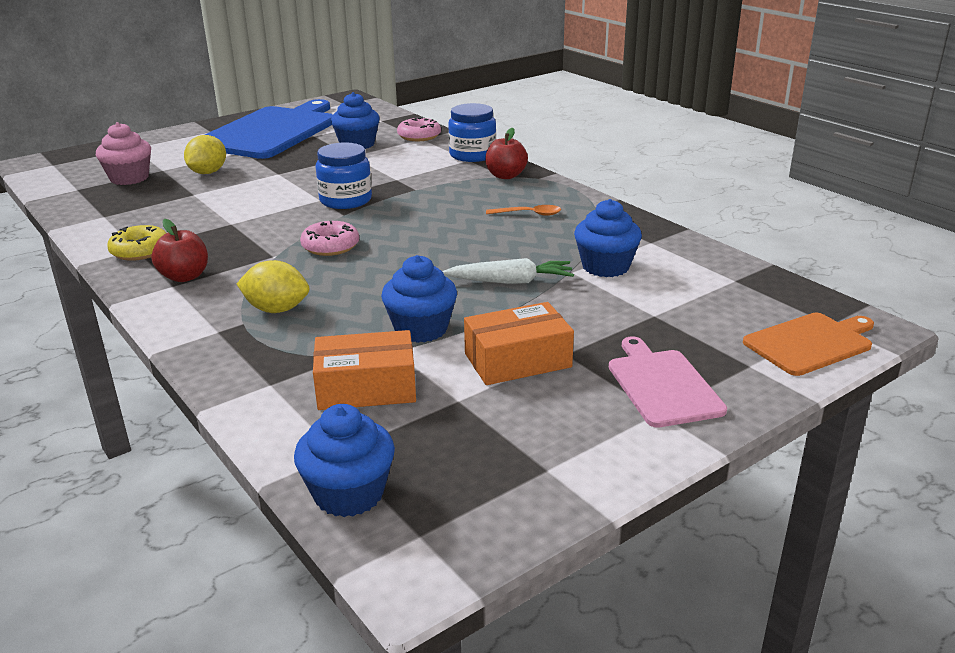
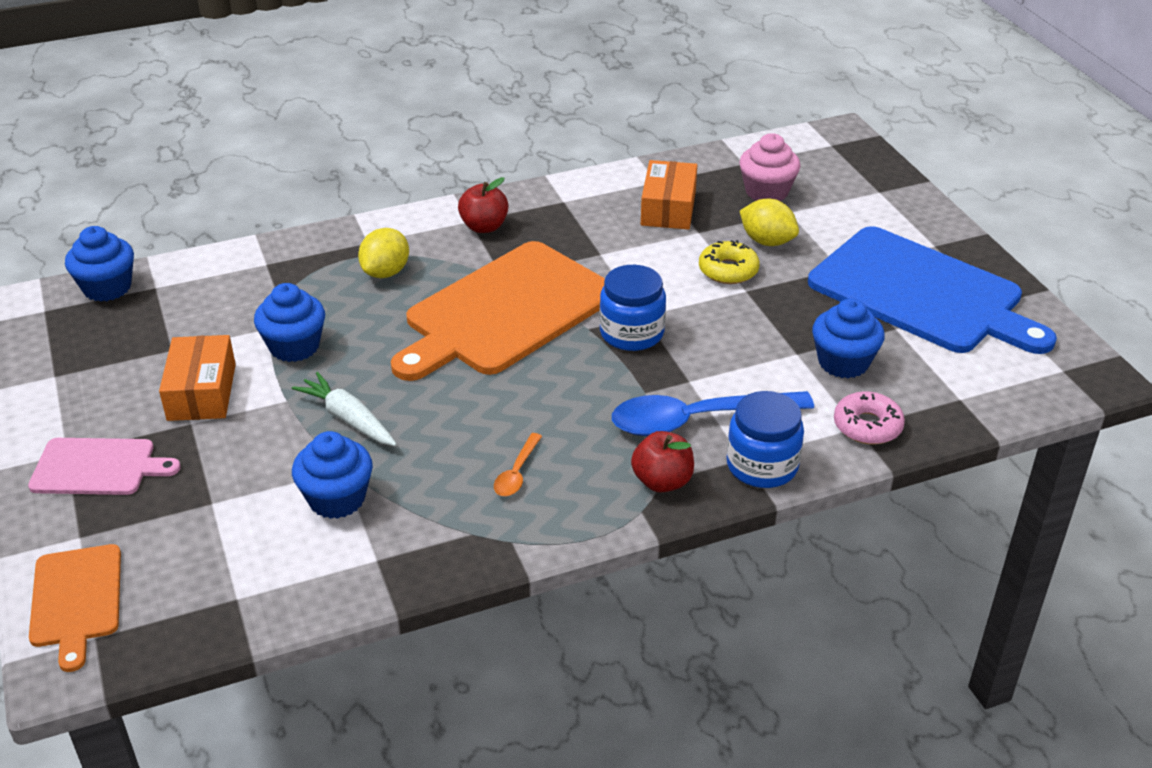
camera: 105 degrees right, 10 degrees up
yellow donut [107,225,166,261] -> yellow donut moved to [699,240,760,284]
pink donut [300,221,359,256] -> orange cutting board [391,241,605,381]
orange box [313,330,416,410] -> orange box moved to [641,160,697,230]
white carrot [442,258,574,284] -> white carrot turned 120 degrees clockwise [292,372,397,446]
none -> blue spoon [612,391,814,436]

